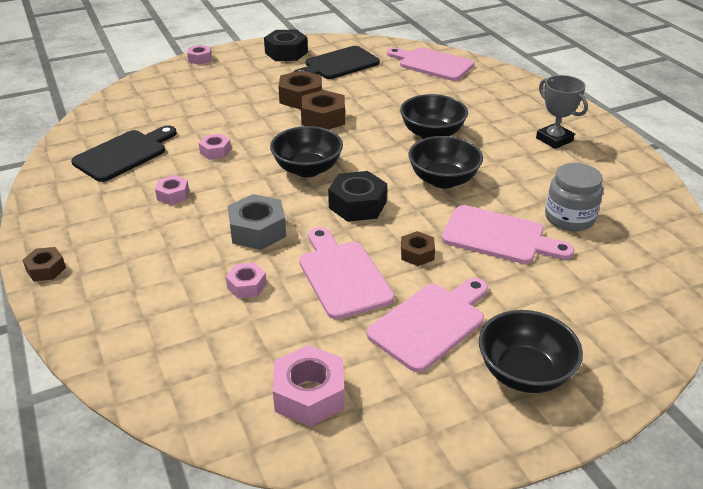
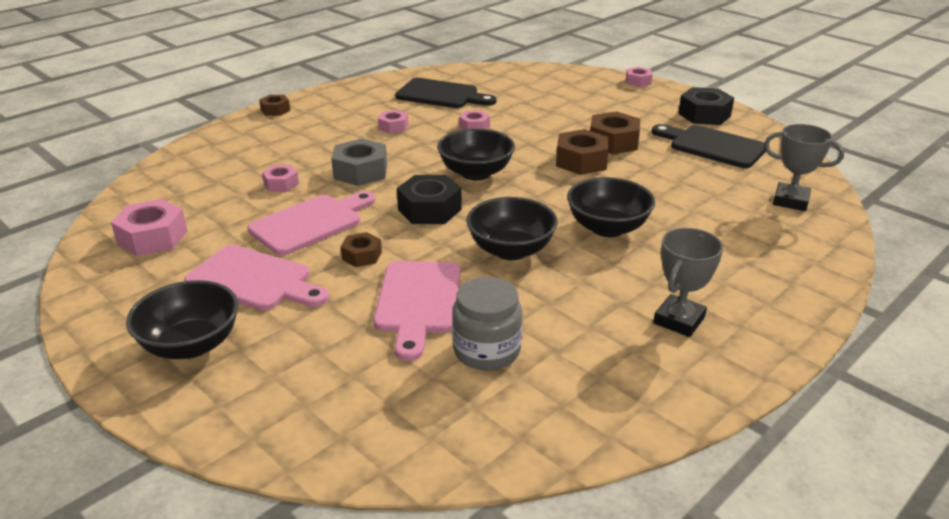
camera: 70 degrees right, 5 degrees down
pink cutting board [387,48,474,81] -> grey trophy [764,124,844,211]

